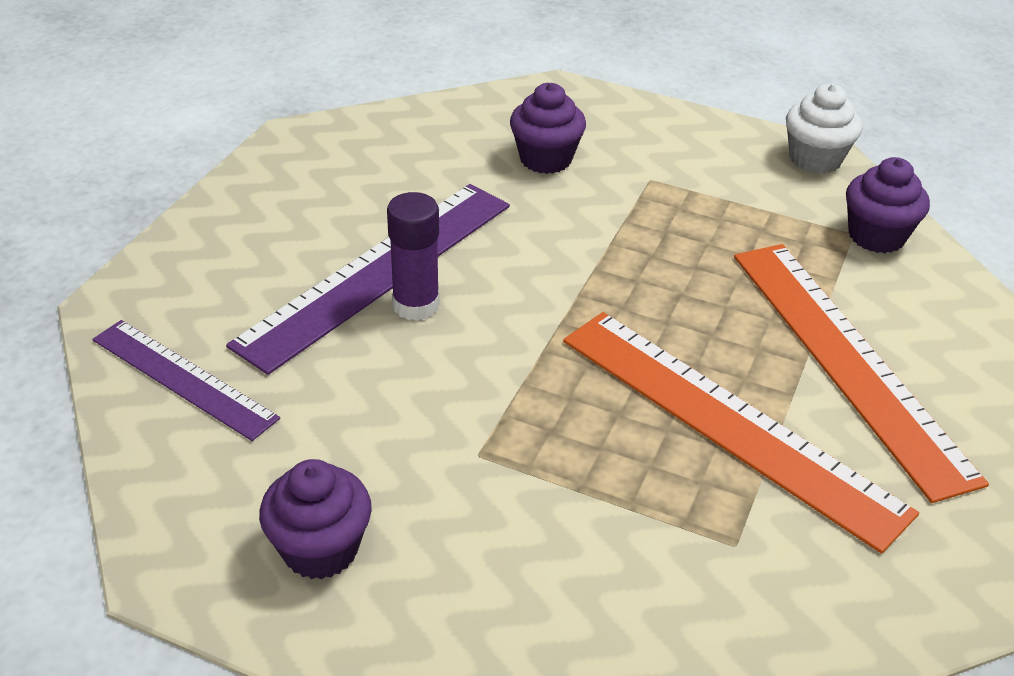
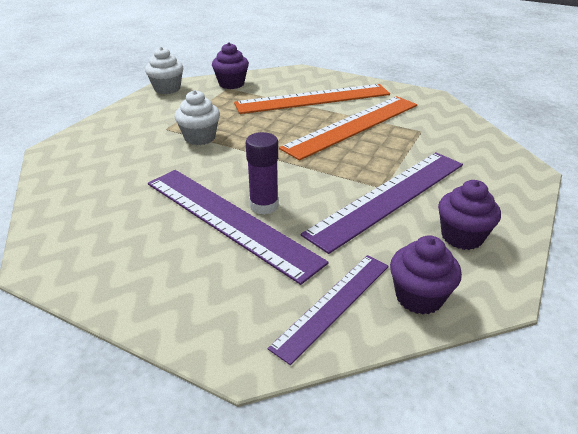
camera: 85 degrees left, 5 degrees down
purple cupcake [510,83,586,174] -> purple cupcake moved to [390,235,462,315]
none -> white cupcake [175,90,220,145]
none -> purple ruler [301,152,463,254]

